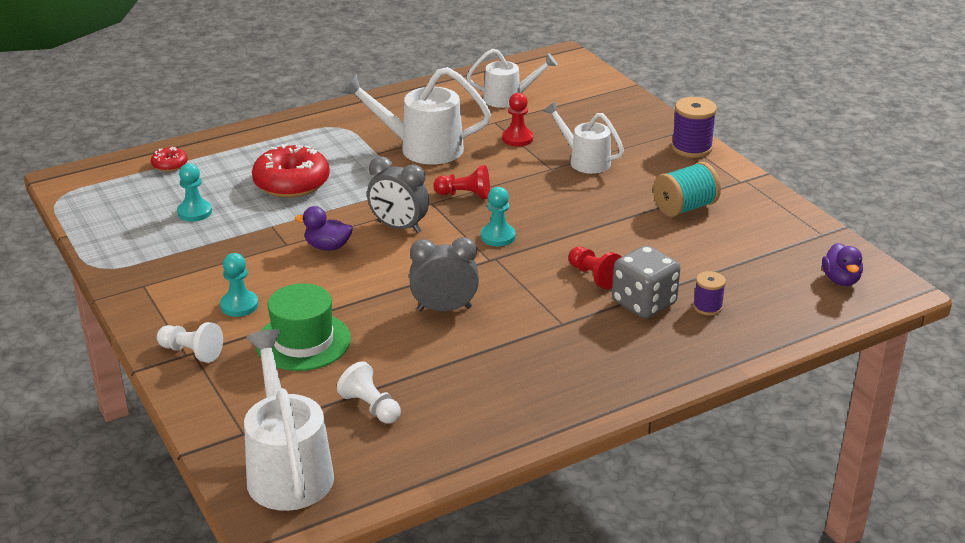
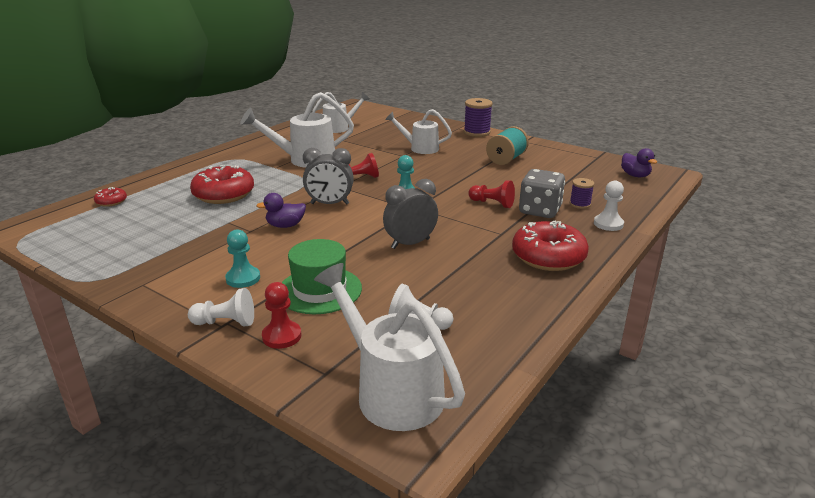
camera: 25 degrees left, 5 degrees down
turquoise pawn [177,163,212,222] -> none
red pawn [502,93,533,146] -> red pawn moved to [262,282,301,349]
none -> red donut [512,220,589,271]
none -> white pawn [594,181,624,231]

